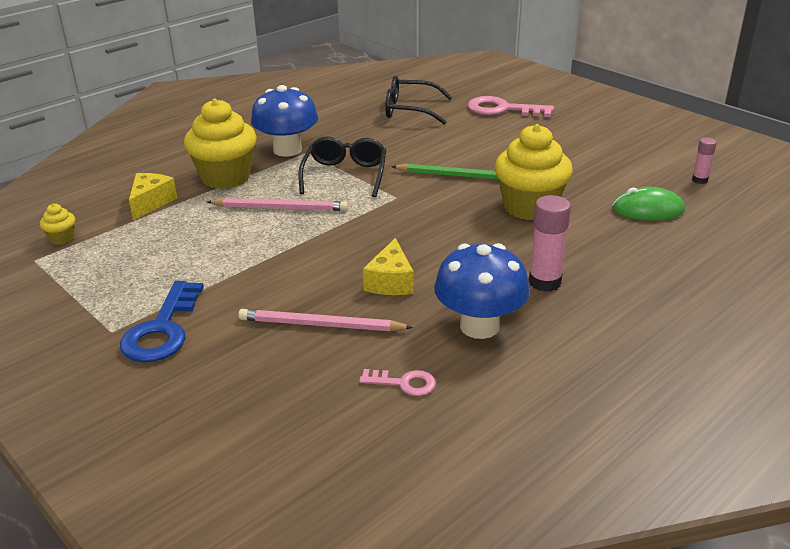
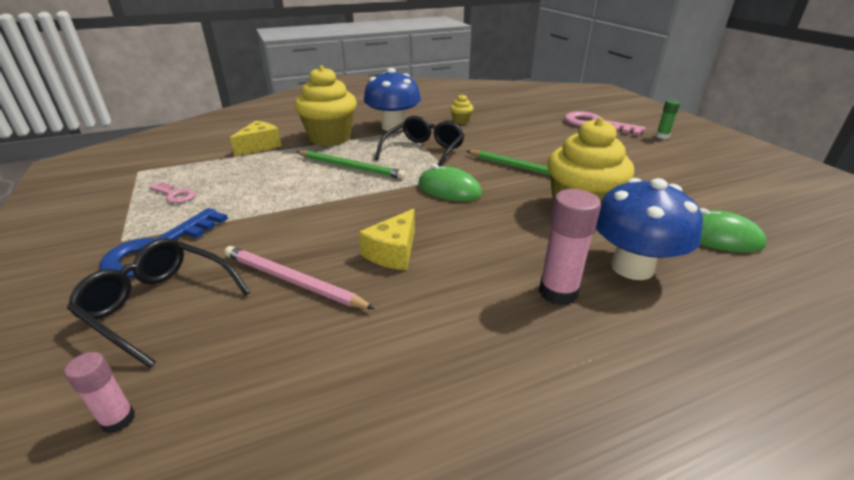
camera: 20 degrees right, 0 degrees up
yellow cupcake [40,204,75,245] -> yellow cupcake moved to [450,94,473,124]
pink pencil [207,198,348,211] -> green pencil [297,151,406,179]
pink key [359,369,436,396] -> pink key moved to [149,182,196,203]
black glasses [385,76,452,124] -> black glasses moved to [67,238,250,368]
blue mushroom [434,243,530,339] -> blue mushroom moved to [596,178,703,280]
pink glue stick [692,138,717,184] -> pink glue stick moved to [64,352,135,434]
none -> green mouse [418,164,482,202]
none -> green glue stick [656,100,680,139]

